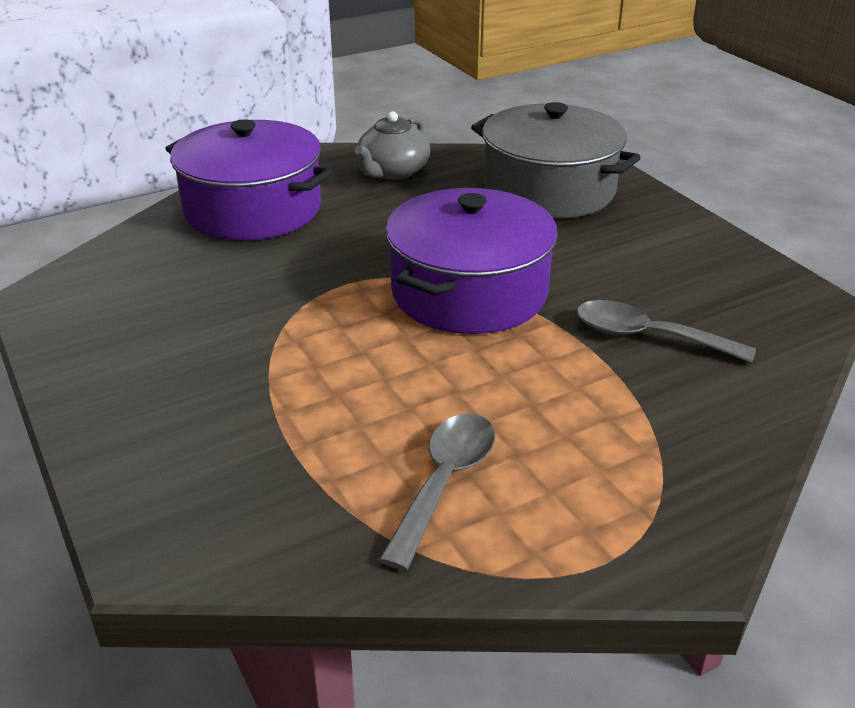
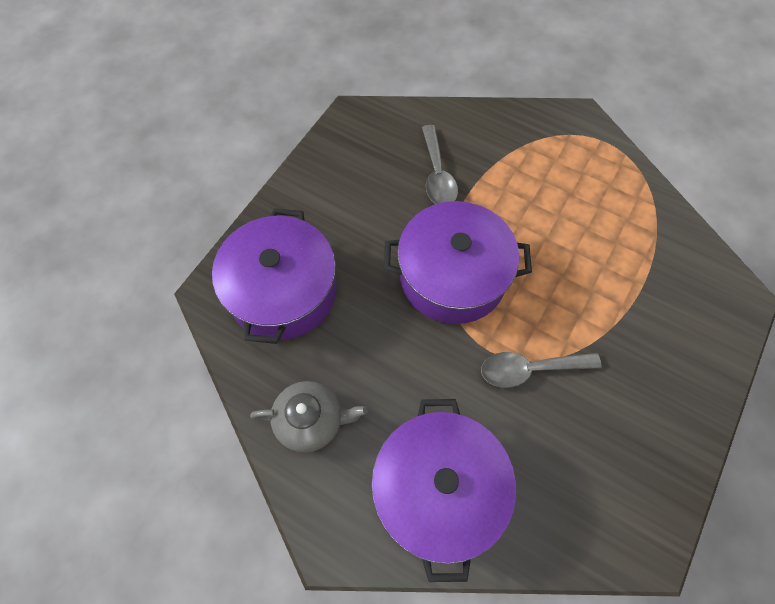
camera: 120 degrees left, 30 degrees up
grey spoon [379,413,495,571] -> grey spoon moved to [481,352,602,388]
grey pot [471,102,641,219] -> purple pot [212,208,337,344]

